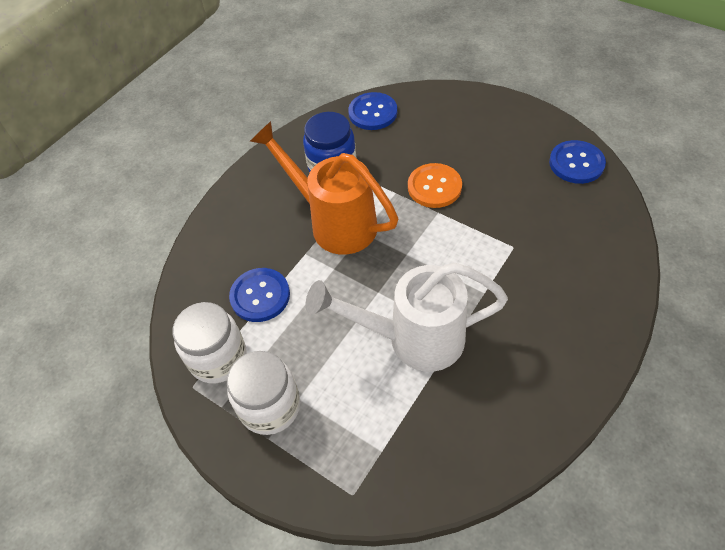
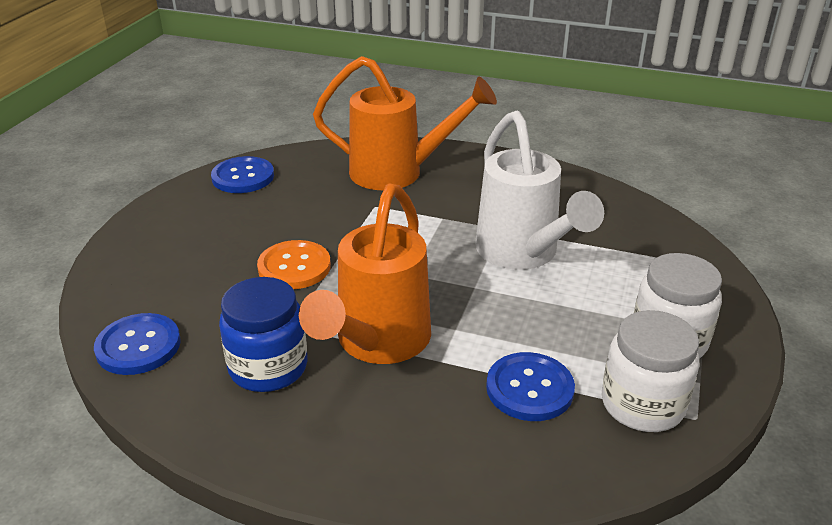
camera: 110 degrees left, 20 degrees down
none -> orange watering can [313,56,497,190]

